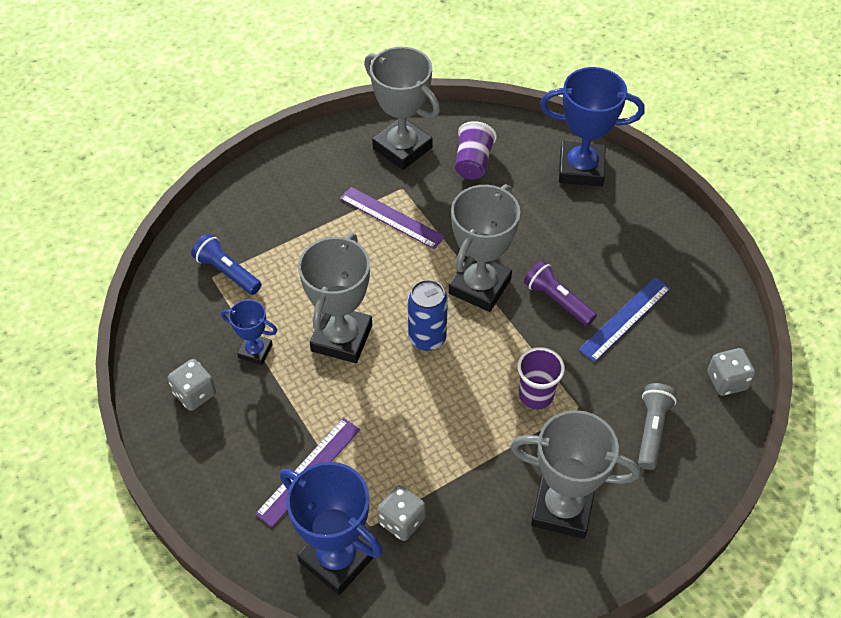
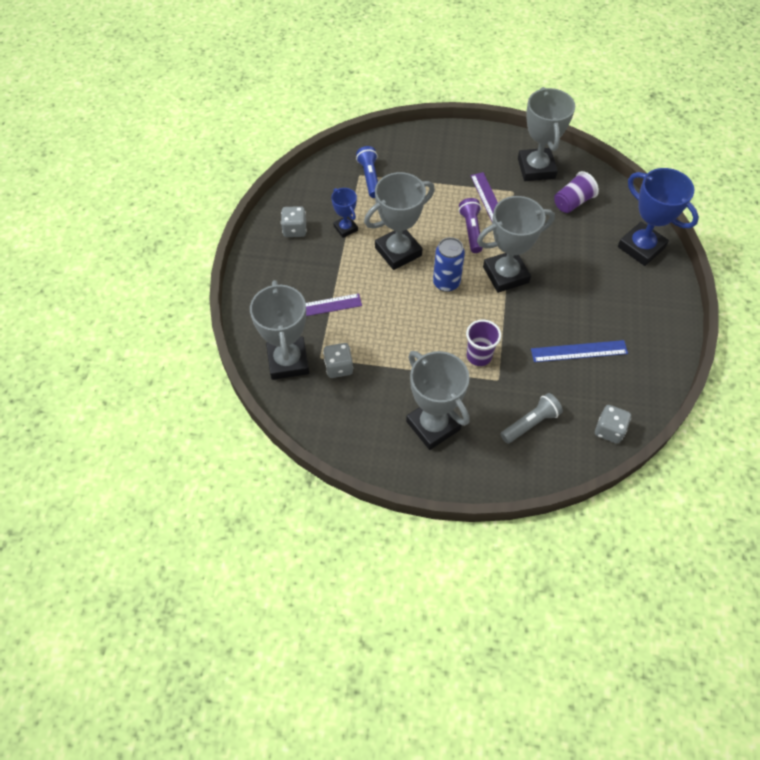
camera: 40 degrees right, 5 degrees up
blue trophy [280,462,382,595] -> grey trophy [250,280,309,380]
purple flashlight [524,260,597,326] -> purple flashlight moved to [459,198,483,253]

